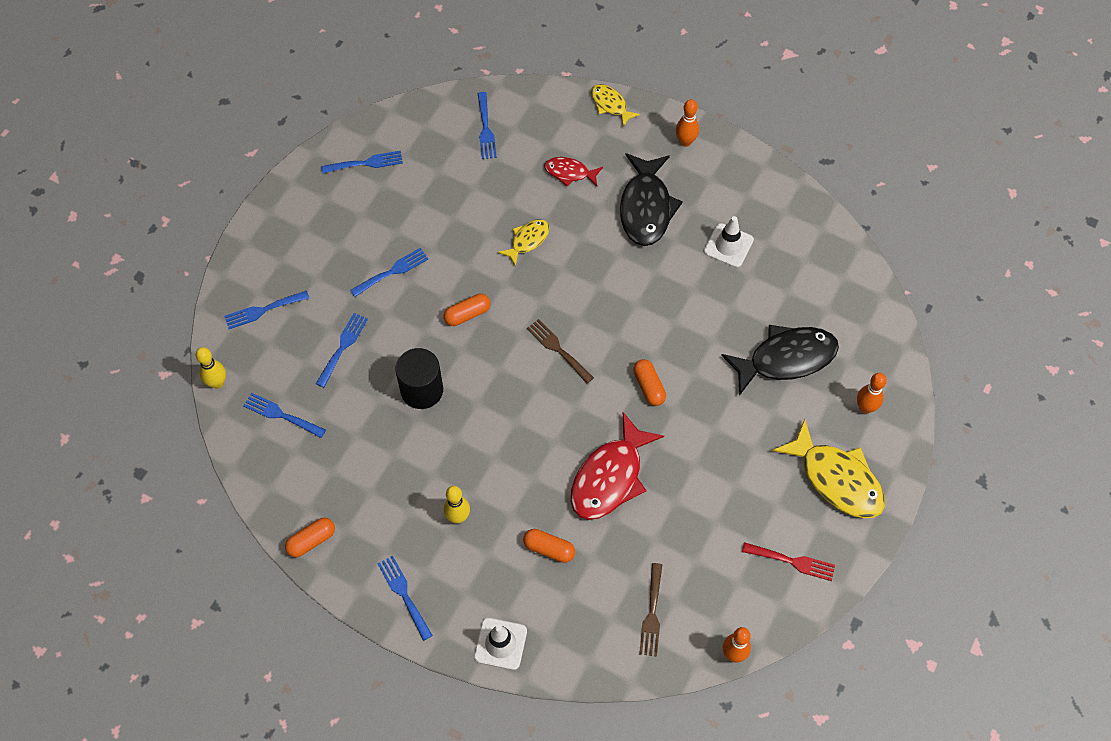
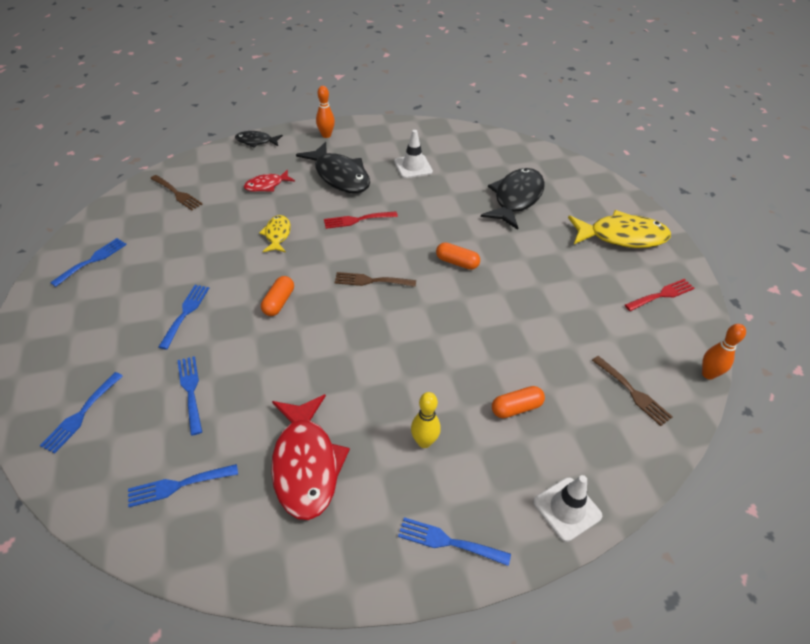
camera: 45 degrees left, 15 degrees down
yellow bowling pin [196,347,226,389] -> none
orange capsule [285,518,335,557] -> none
black cylinder [395,348,443,409] -> none
blue fork [477,92,497,159] -> brown fork [150,175,203,211]
red fish [571,412,664,520] -> red fish moved to [271,394,350,520]
yellow fish [591,84,640,127] -> black fish [235,131,283,148]
orange bowling pin [857,373,887,414] -> none
none -> red fork [324,211,398,229]

